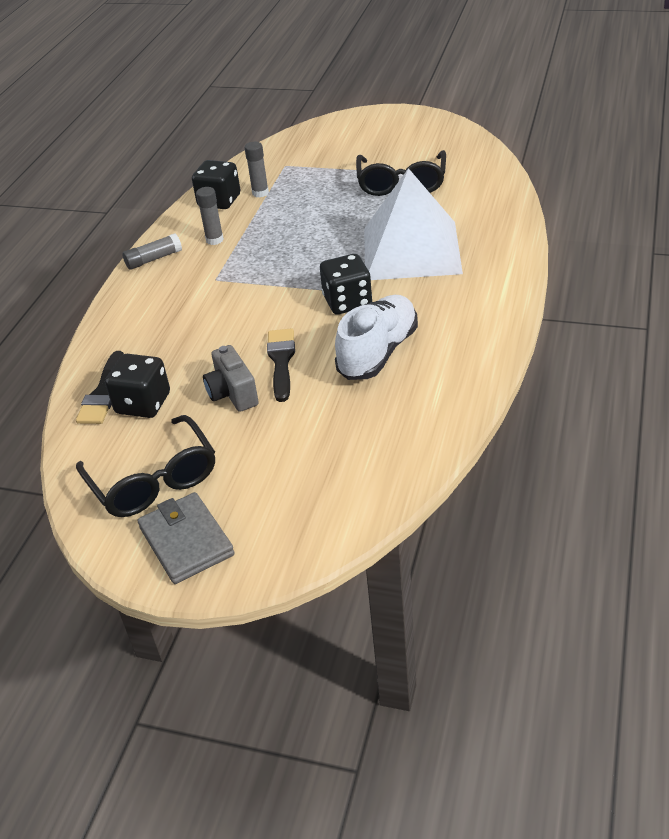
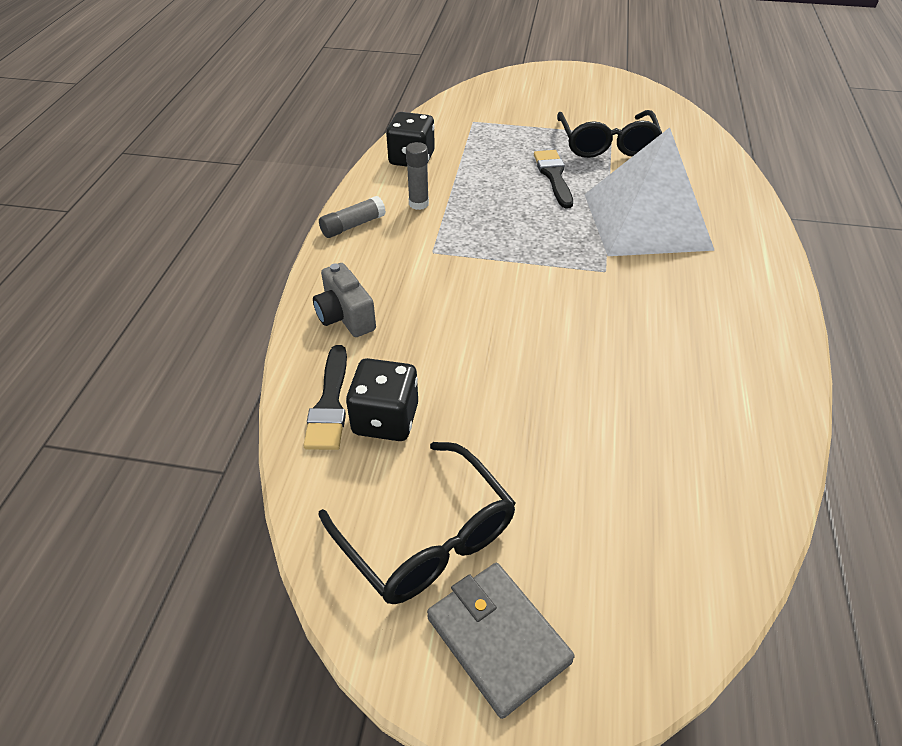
camera: 10 degrees left, 5 degrees up
grey camera [203,345,259,412] -> grey camera moved to [313,263,376,337]
grey glue stick [245,142,269,197] -> none
black brush [267,328,295,402] -> black brush moved to [534,150,573,209]
black dice [320,254,372,314] -> none
white shoe [335,295,418,380] -> none

